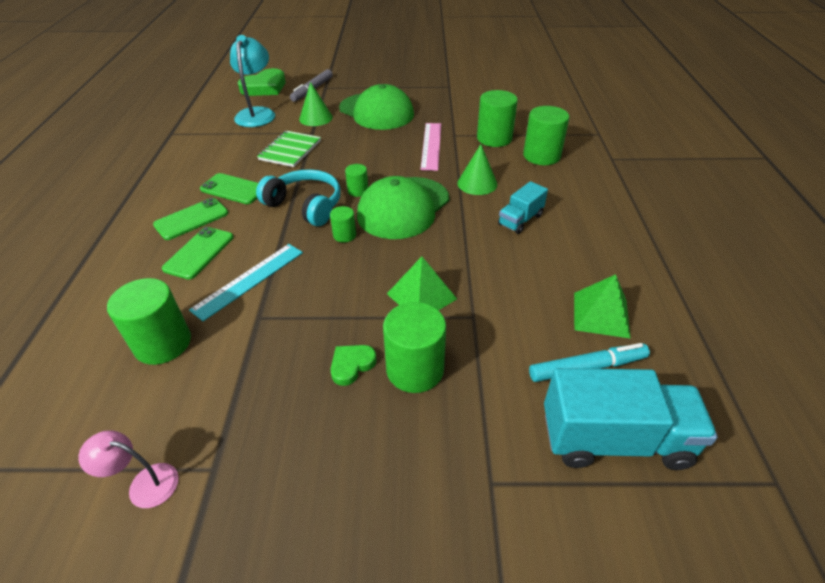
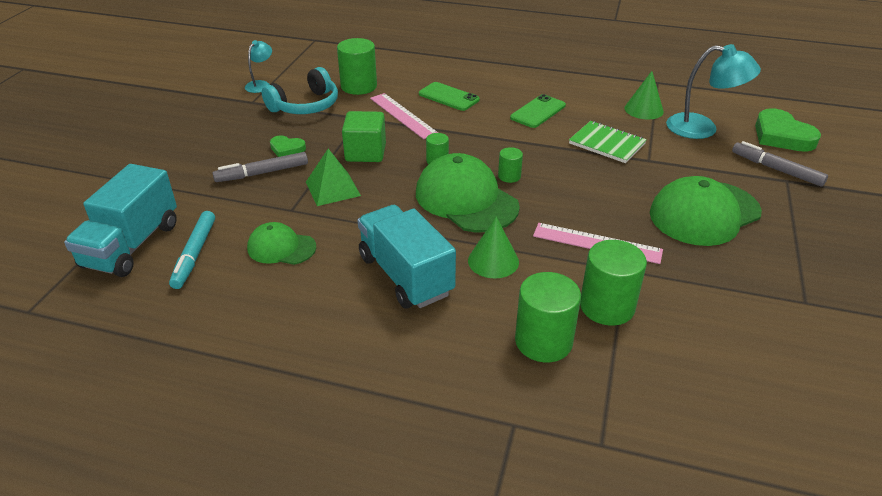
camera: 105 degrees right, 5 degrees down
pink lamp [78,430,179,508] -> turquoise lamp [245,40,272,93]
green phone [153,198,228,240] -> none
turquoise ruler [189,244,303,321] -> pink ruler [370,93,438,139]
turquoise headphones [256,169,341,226] -> turquoise headphones moved to [262,67,338,114]
green cone [299,82,333,126] -> green cone moved to [625,71,664,120]
green heart [331,345,377,386] -> green heart turned 135 degrees clockwise [270,136,306,157]
green cylinder [383,302,446,393] -> grey marker [212,152,308,182]
turquoise truck [498,181,548,234] -> turquoise truck [357,205,456,309], size x1.82
green pyramid [574,274,631,339] -> none
none -> green cap [247,222,316,265]
none -> green cube [342,111,386,162]

